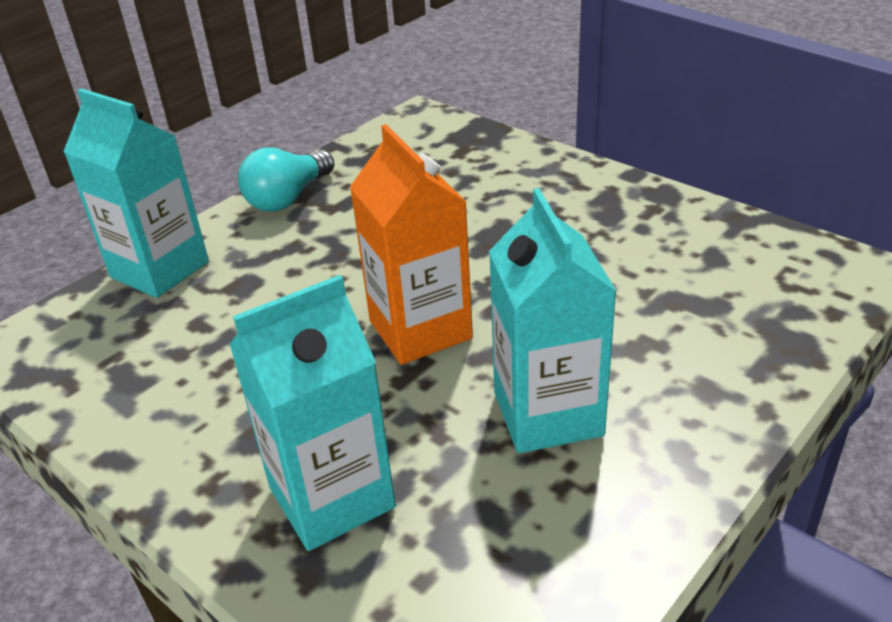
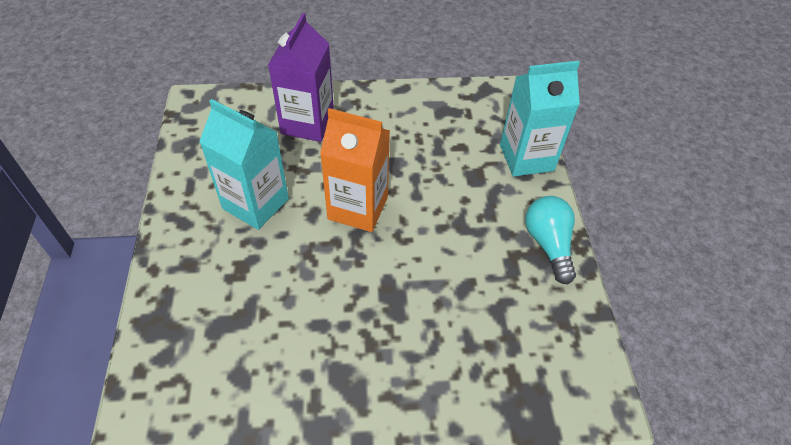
camera: 130 degrees right, 15 degrees up
turquoise carton [230,275,396,551] -> purple carton [268,13,334,142]

